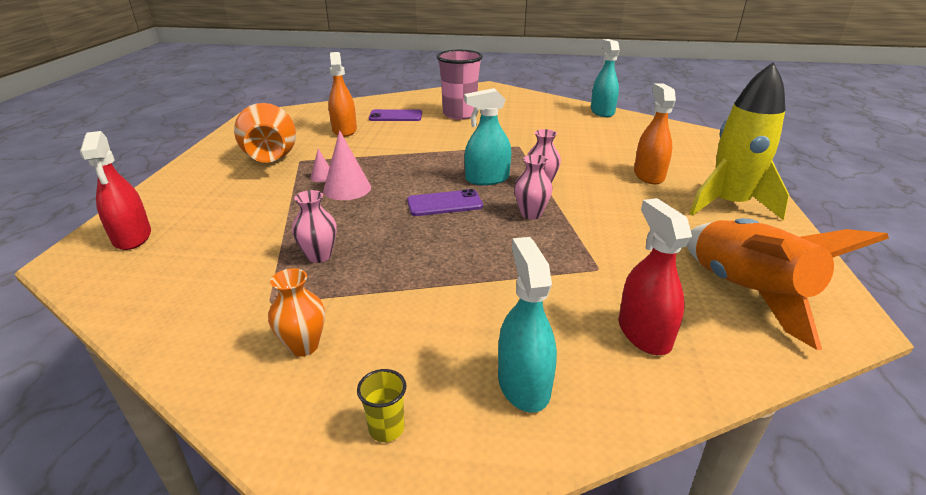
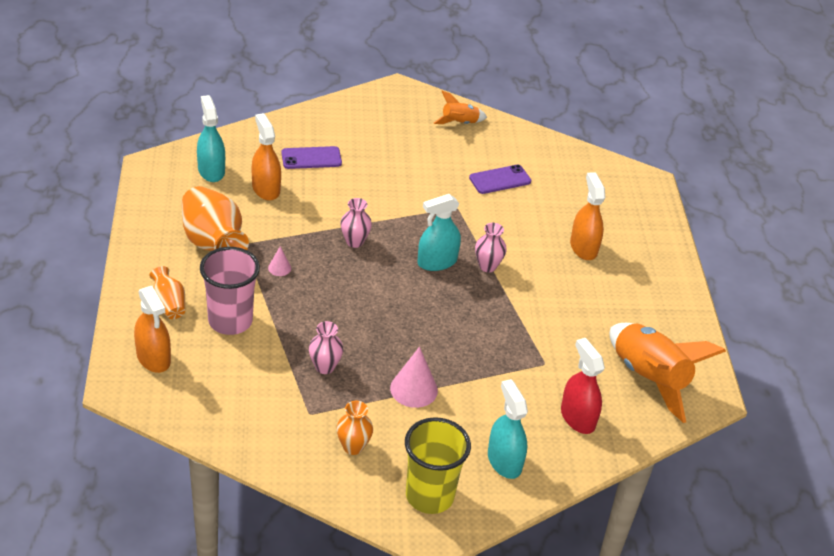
camera: 15 degrees left, 10 degrees up
red spray bottle [80,131,151,250] -> orange spray bottle [134,286,171,373]
pink cone [323,130,371,200] -> pink cone moved to [390,347,438,408]
yellow cup [357,369,406,442] -> yellow cup [405,417,471,514], size x2.31
purple phone [407,189,483,216] -> purple phone moved to [469,164,531,194]
pink cup [436,50,483,120] -> pink cup moved to [200,247,260,335]
pink vase [514,154,553,219] -> pink vase moved to [340,198,372,248]
turquoise spray bottle [591,39,620,117] -> turquoise spray bottle moved to [197,95,225,182]
yellow rocket [689,62,789,220] -> none
none -> orange vase [149,266,185,319]
none -> orange rocket [434,91,487,124]

